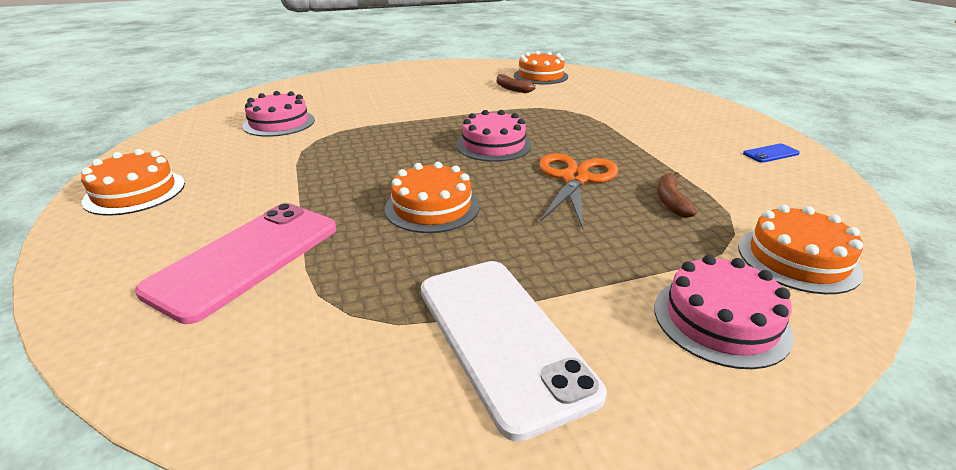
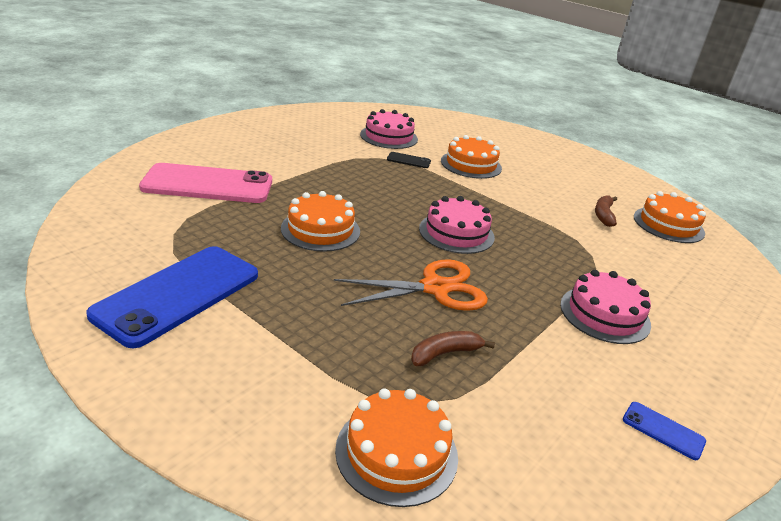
camera: 55 degrees right, 0 degrees up
orange cake [81,149,185,216] -> orange cake moved to [441,135,502,179]
white phone [421,261,607,442] -> blue phone [86,246,258,348]
pink cake [654,255,794,369] -> pink cake moved to [560,270,651,344]
none -> black phone [387,152,431,168]

